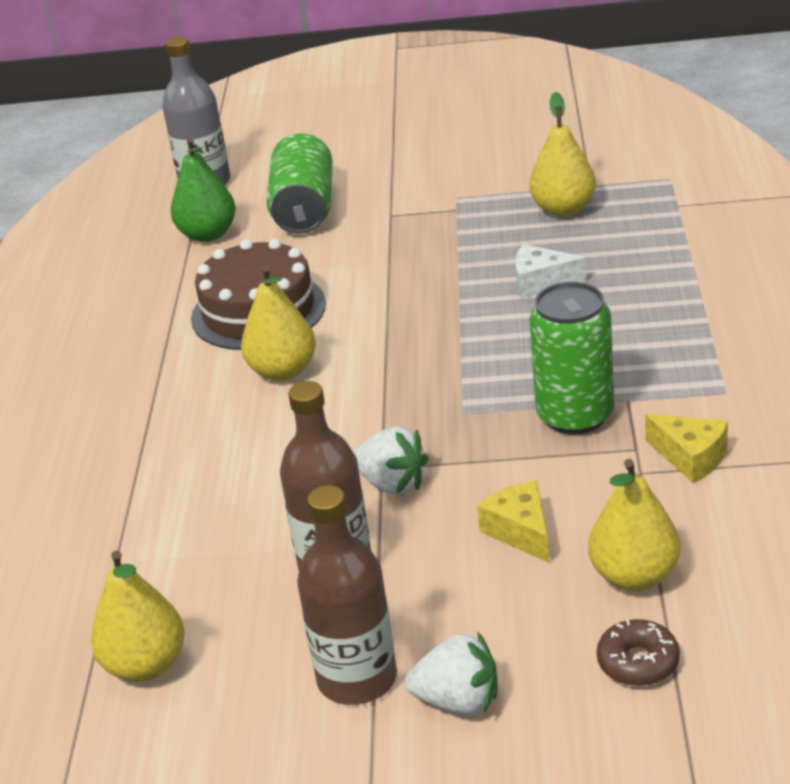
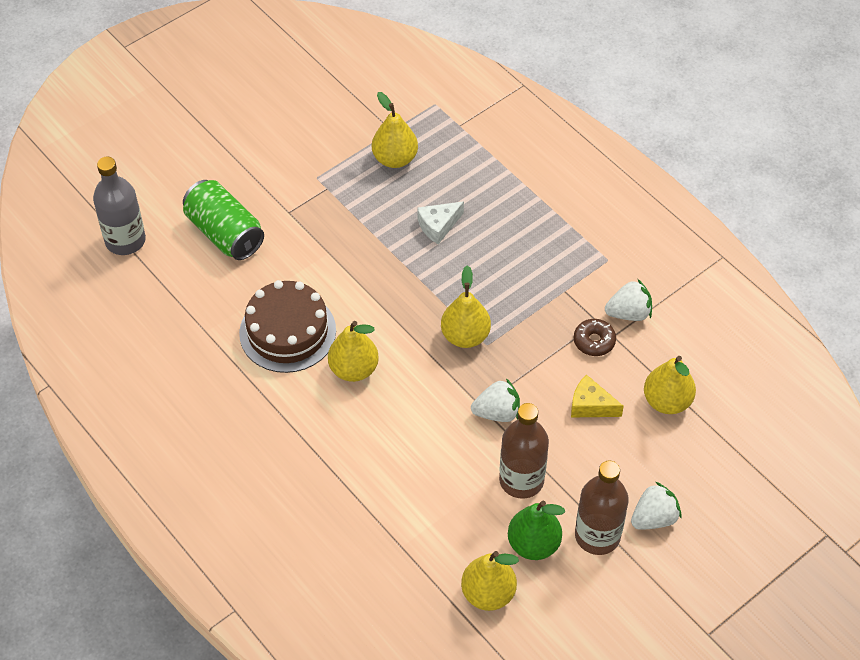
camera: 45 degrees left, 20 degrees up
green pear [171,138,236,242] -> green pear moved to [508,501,565,560]
green can [529,282,614,435] -> none
brown donut [597,619,680,686] -> brown donut moved to [574,319,616,356]
yellow cheese [645,414,728,483] -> white strawberry [605,279,652,321]
none -> yellow pear [441,265,491,348]

